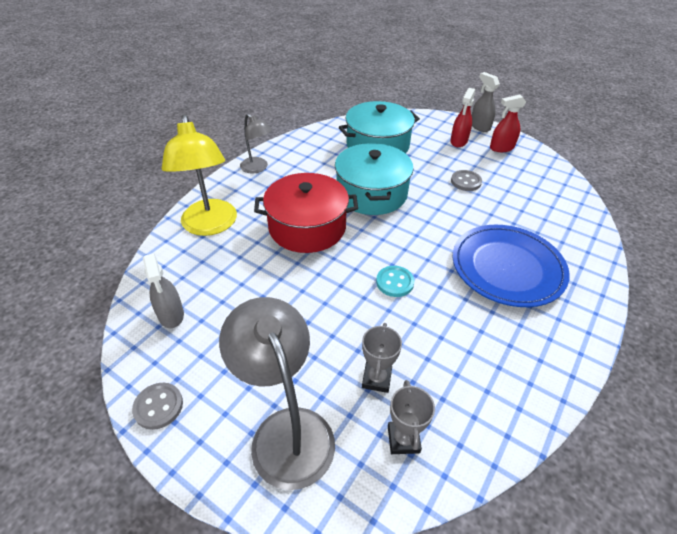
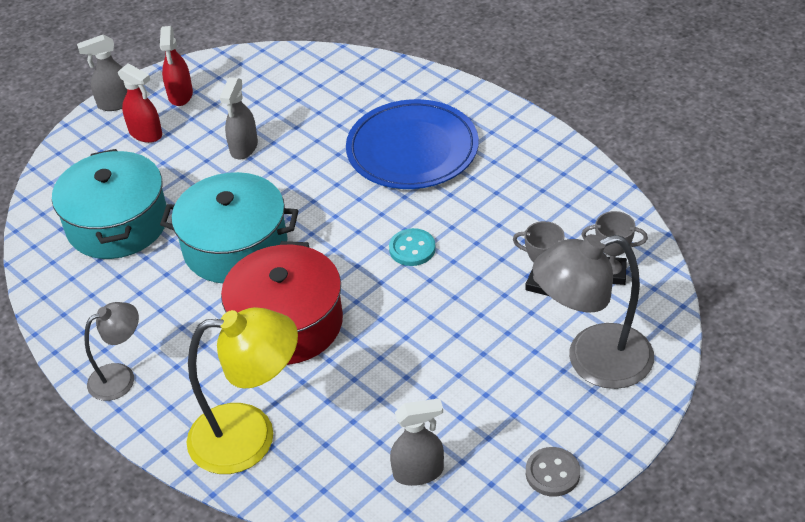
camera: 75 degrees left, 0 degrees up
grey button [451,170,482,191] -> grey spray bottle [220,77,258,159]

